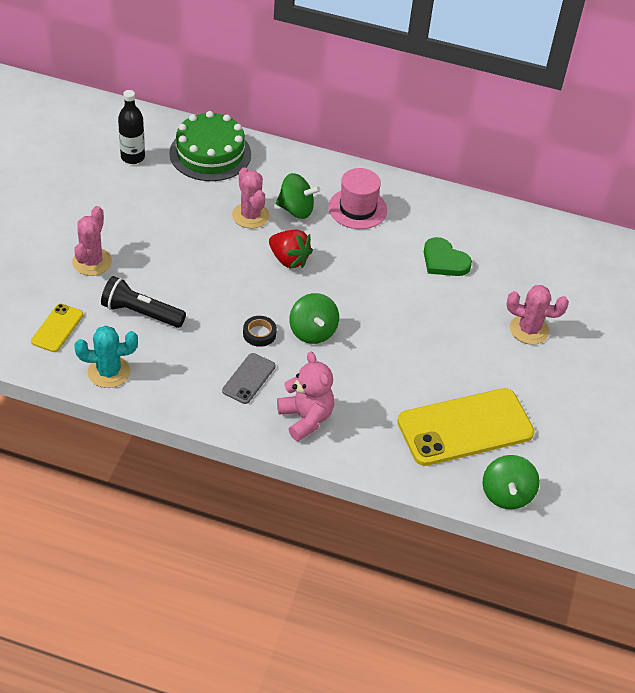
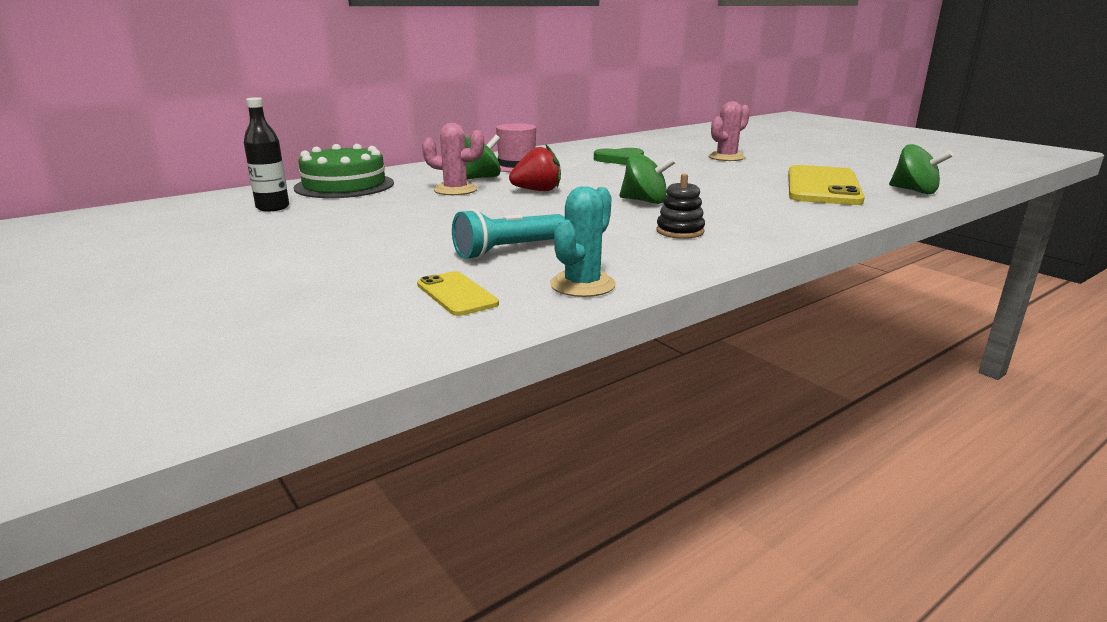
camera: 50 degrees left, 25 degrees down
pink cactus [72,206,112,276] -> none
black flashlight [101,276,186,328] -> turquoise flashlight [452,209,565,259]
grey phone [222,353,275,404] -> black stacking toy [656,173,705,239]
black tape [243,316,277,347] -> none
pink teddy bear [277,352,334,441] -> none

